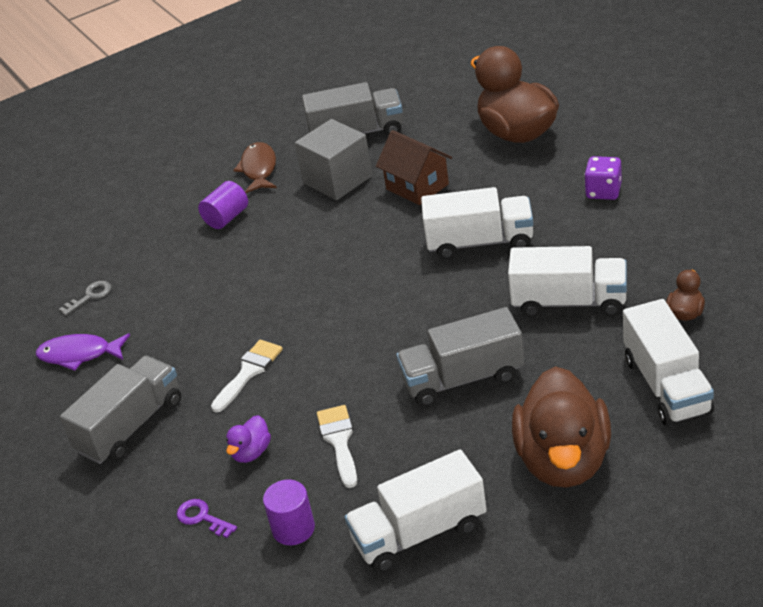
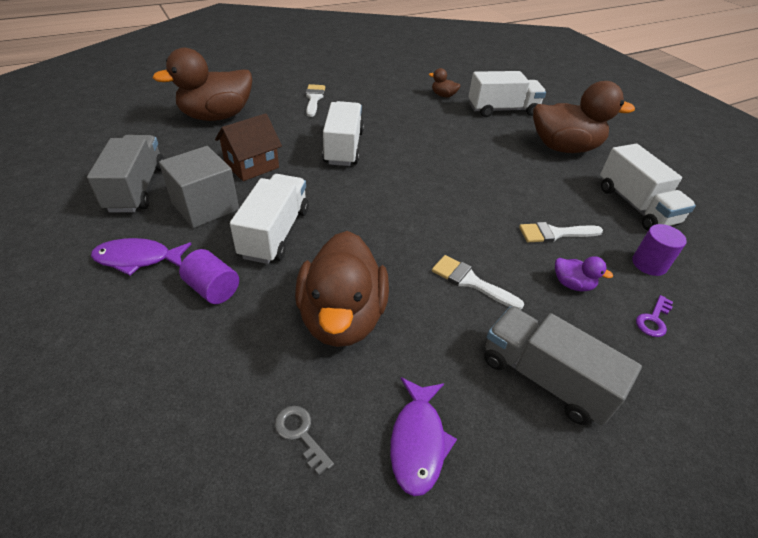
camera: 95 degrees left, 5 degrees up
brown fish [233,142,277,193] -> purple fish [91,238,191,276]
grey truck [396,307,524,407] -> none
white truck [508,246,627,317] -> white truck moved to [230,174,309,264]
purple dice [584,156,622,200] -> white brush [306,84,325,117]
none -> brown duck [295,231,389,347]

